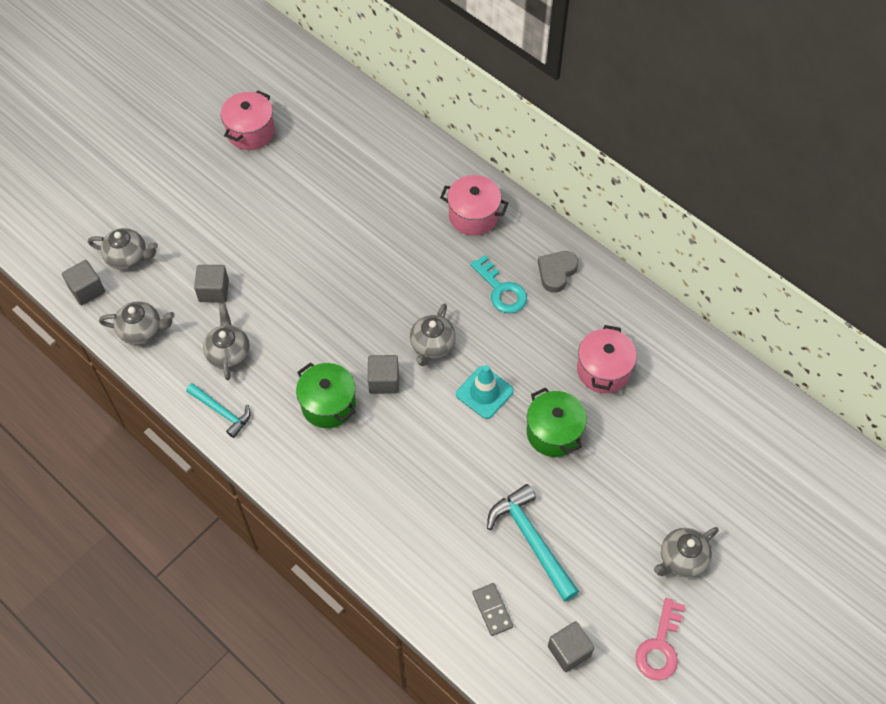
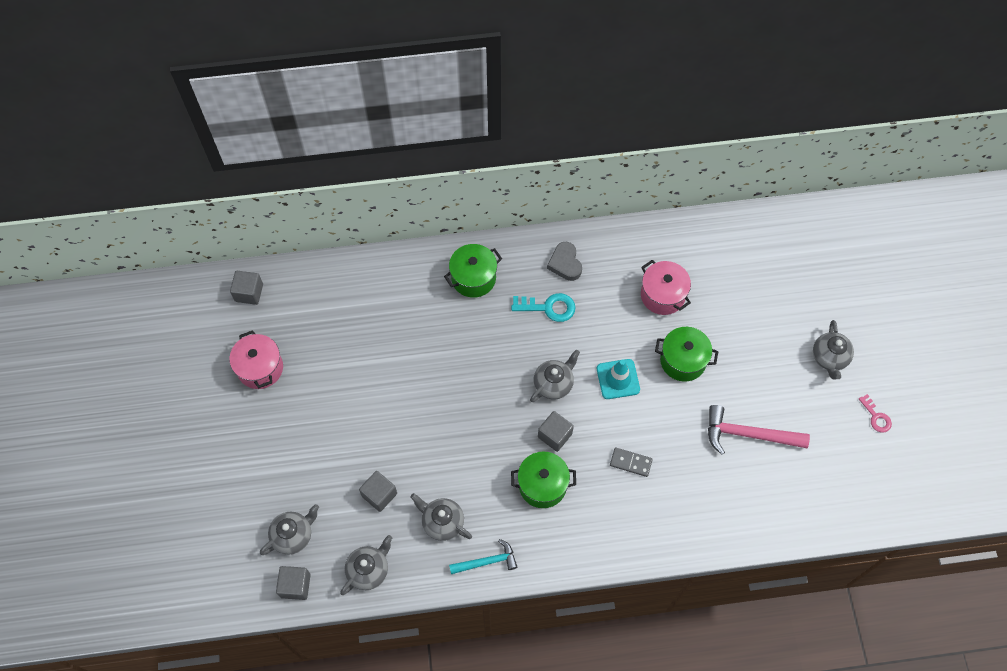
camera: 50 degrees left, 5 degrees up
grey teapot [410,303,456,366] -> grey teapot turned 105 degrees counterclockwise [530,350,580,402]
pink pot [440,175,508,236] -> green pot [444,244,502,298]
grey domino [472,583,513,636] -> grey domino moved to [610,447,653,477]
turquoise hammer [487,484,579,602] -> pink hammer [708,405,810,455]
grey cube [548,621,594,672] -> grey cube moved to [230,271,263,305]
pink key [635,598,685,681] -> pink key [859,394,892,433], size x0.64

